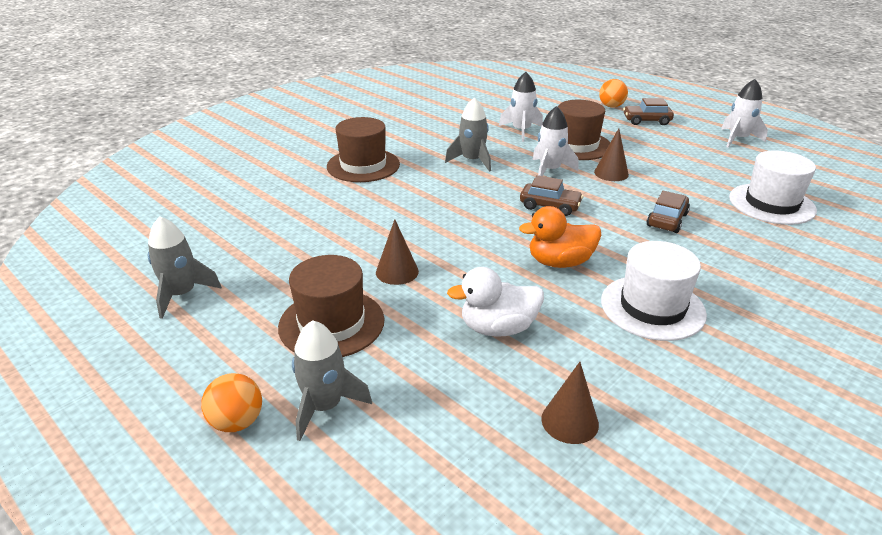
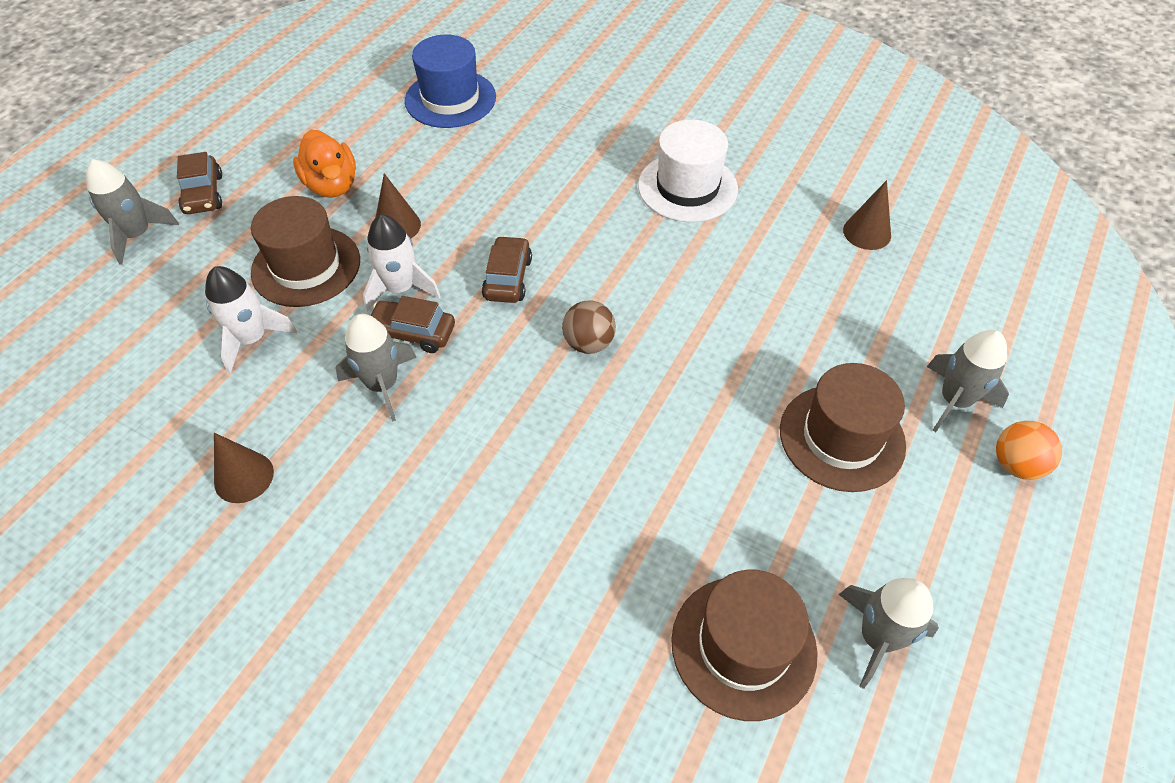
camera: 105 degrees left, 20 degrees up
brown hat [327,117,400,182] -> brown hat moved to [671,570,818,721]
brown cone [376,219,419,285] -> brown cone moved to [214,433,274,503]
white duck [447,267,544,337] -> none
orange duck [519,206,601,268] -> orange duck moved to [293,130,356,198]
orange ball [599,79,628,108] -> grey rocket [86,159,179,265]
brown car [646,191,690,233] -> brown car moved to [370,296,455,353]
white rocket [721,79,768,148] -> none
white hat [729,150,817,225] -> blue hat [405,35,496,128]
none -> brown ball [562,300,616,354]

